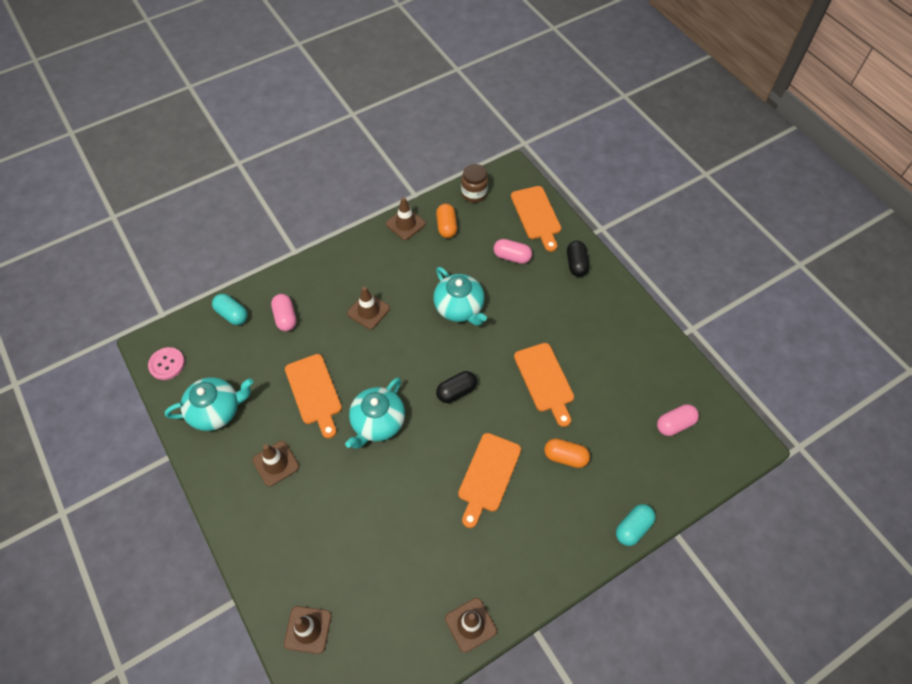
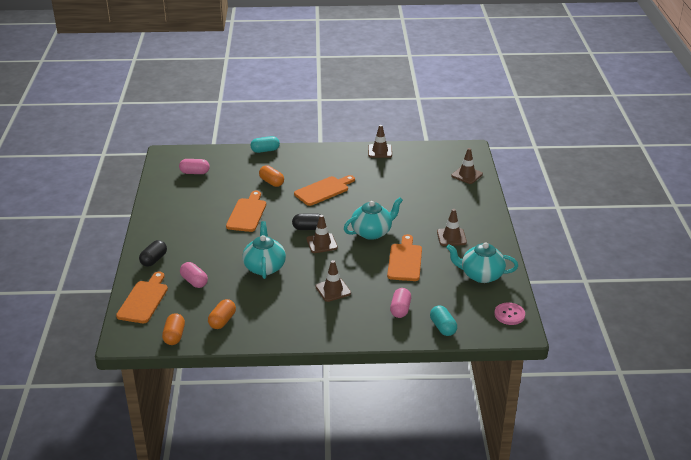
camera: 150 degrees left, 25 degrees down
brown traffic cone [386,197,426,240] -> brown traffic cone moved to [306,215,338,253]
brown jar [461,164,488,203] -> orange capsule [162,313,185,345]

